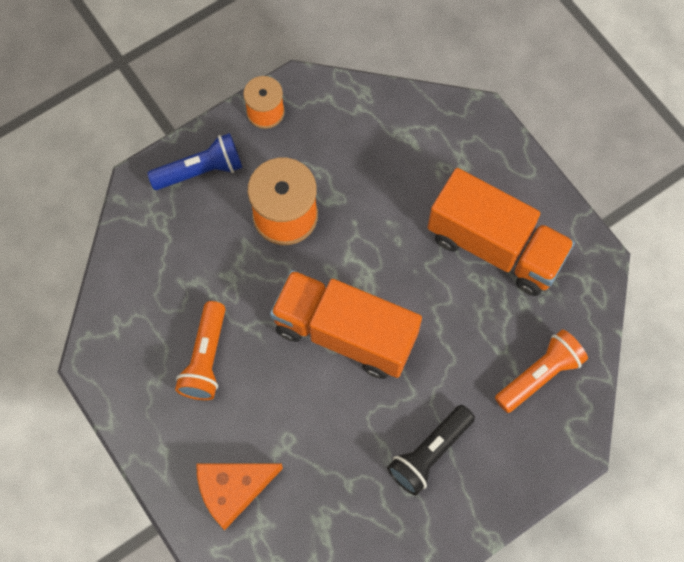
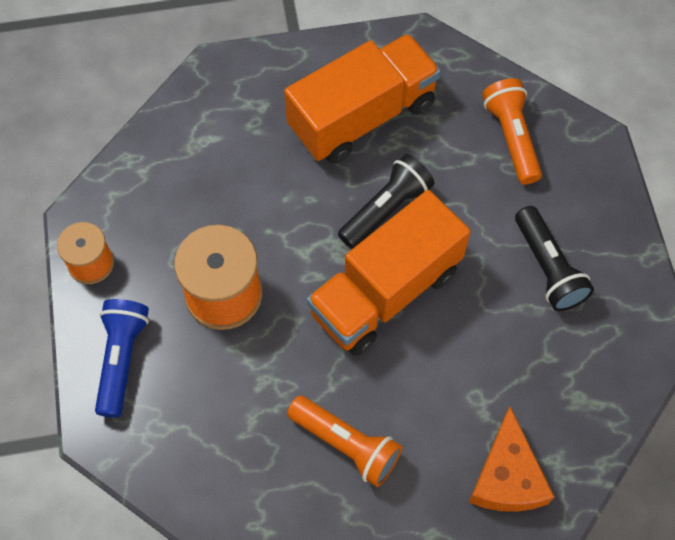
camera: 65 degrees left, 5 degrees down
none -> black flashlight [338,154,434,249]

